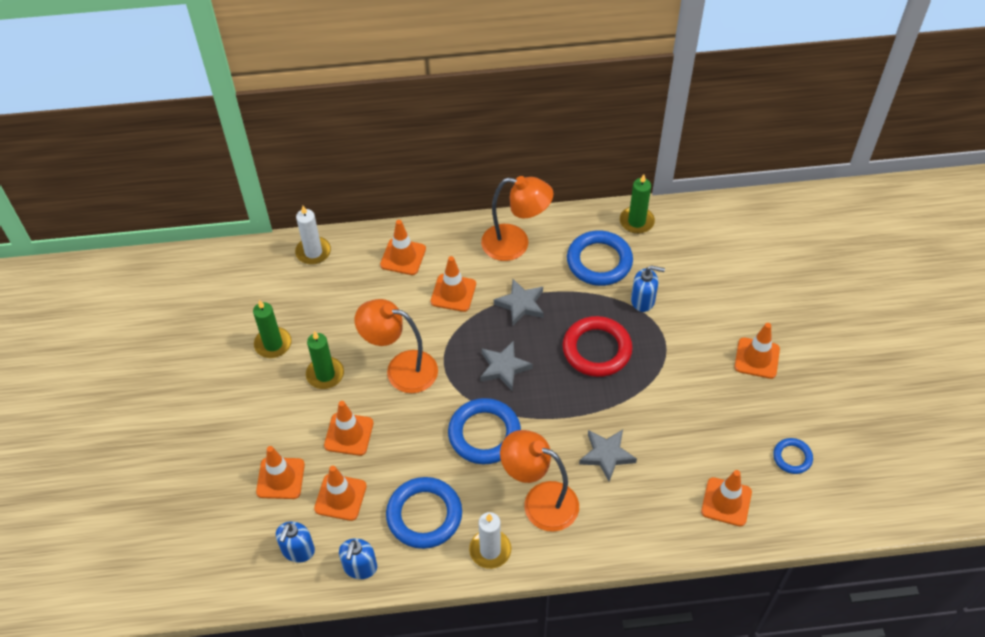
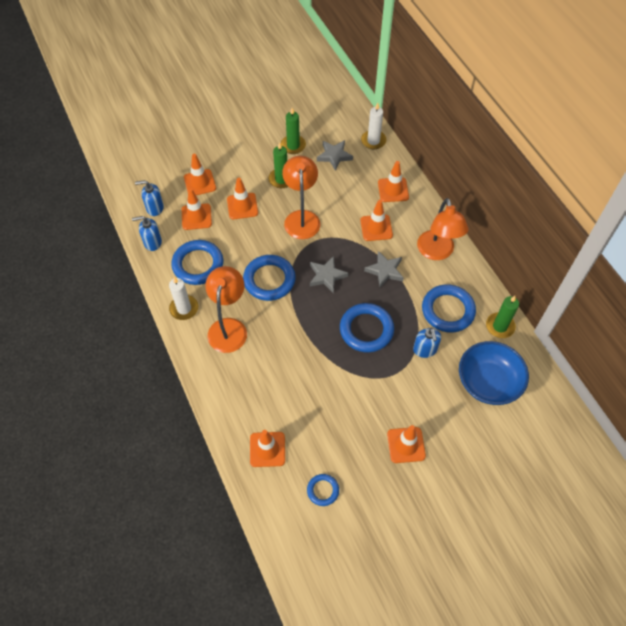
camera: 70 degrees right, 5 degrees up
red ring [563,316,633,377] -> blue ring [340,303,394,353]
grey star [579,430,637,482] -> grey star moved to [317,140,353,171]
none -> blue bowl [459,341,529,405]

